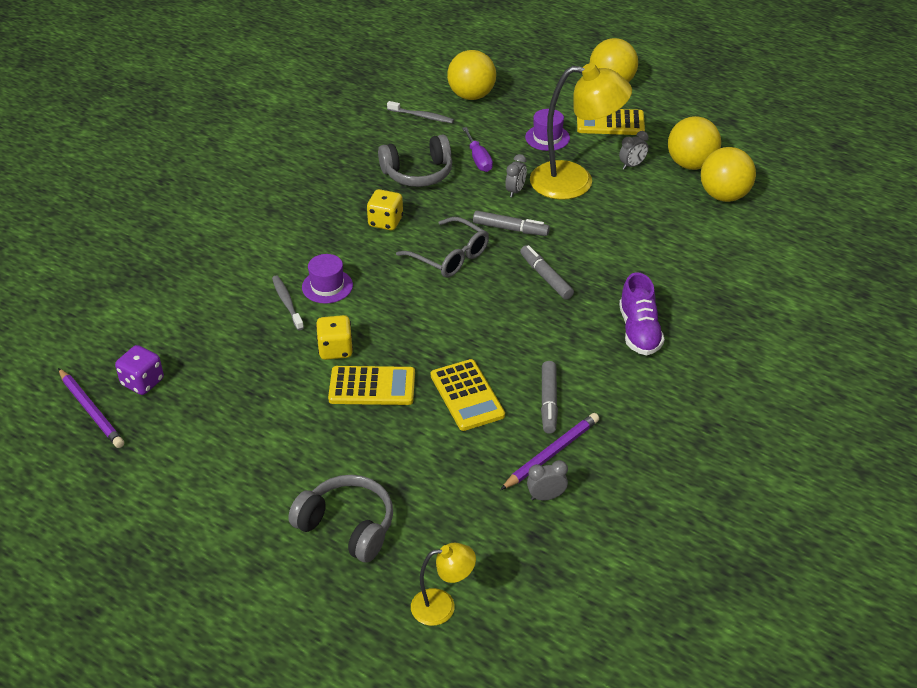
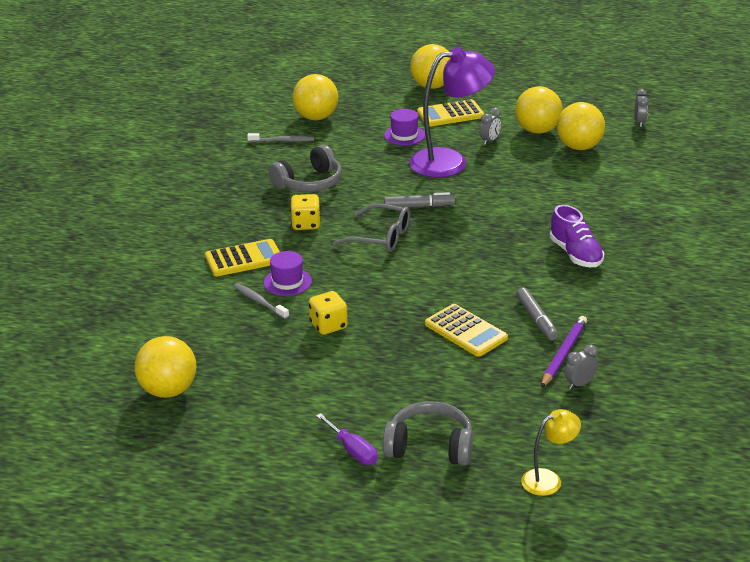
camera: 20 degrees left, 10 degrees down
purple pencil [58,368,124,448] -> none
purple dice [115,345,164,395] -> yellow ball [135,336,196,398]
yellow calculator [328,366,415,405] -> yellow calculator moved to [205,239,280,276]
purple screwdriver [462,127,493,172] -> purple screwdriver moved to [316,413,378,465]
grey clock [505,154,527,197] -> grey clock moved to [634,89,649,127]
grey marker [520,245,574,300] -> none
yellow lamp [530,63,632,200] -> purple lamp [409,47,495,178]

